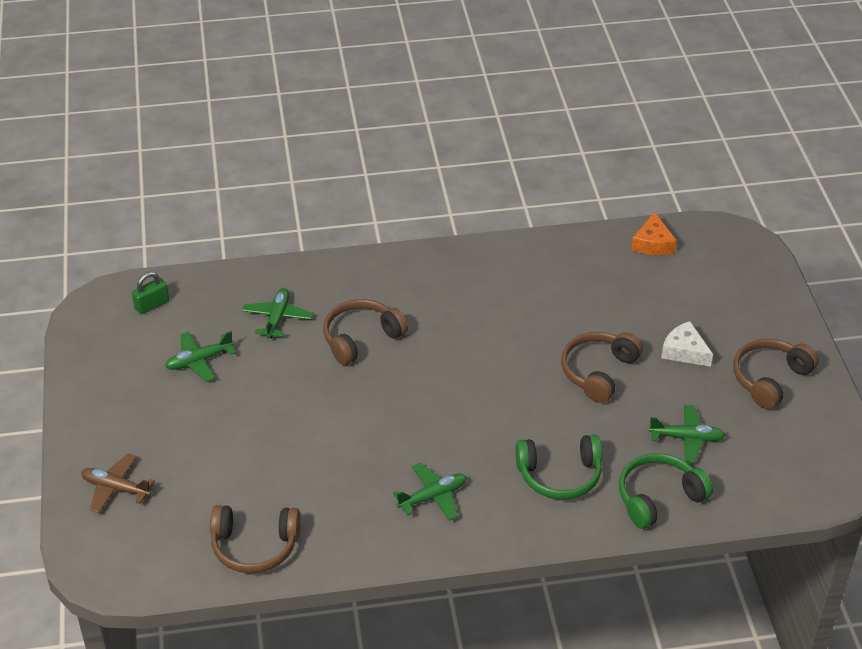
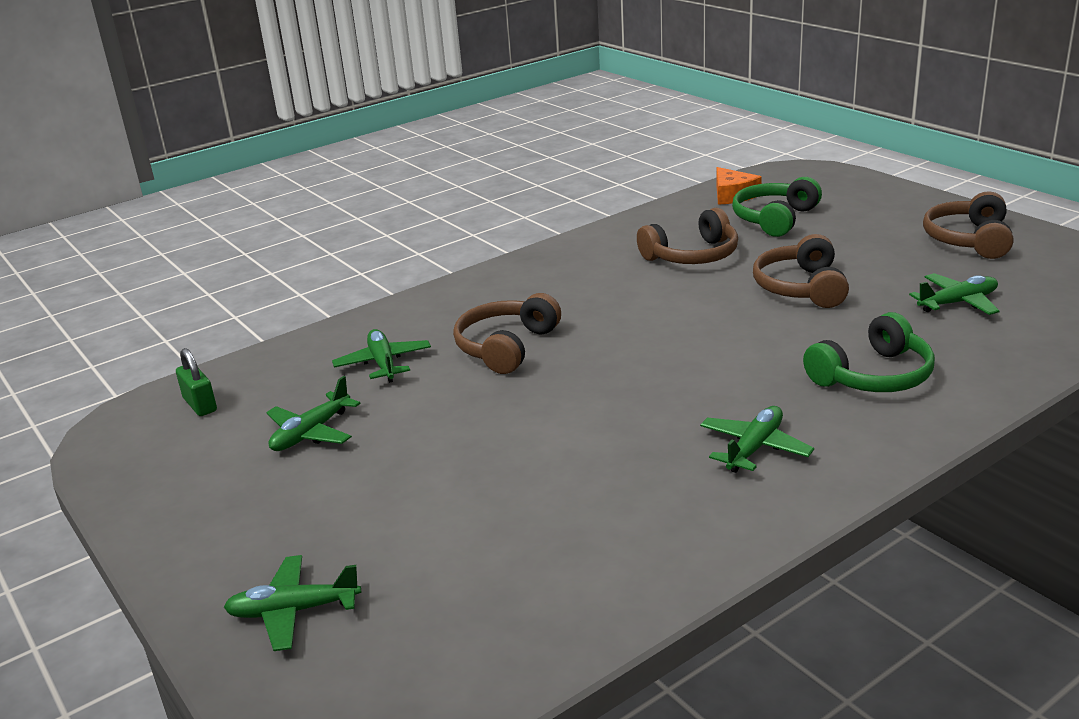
camera: 25 degrees left, 15 degrees down
brown plane [81,454,155,513] -> green plane [224,555,361,651]
green padlock [132,272,169,314] -> green padlock turned 60 degrees counterclockwise [176,348,217,416]
brown headphones [210,505,301,573] -> brown headphones moved to [637,208,738,264]
green headphones [619,453,713,529] -> green headphones moved to [732,177,822,237]
white cheese [661,321,713,367] -> none

